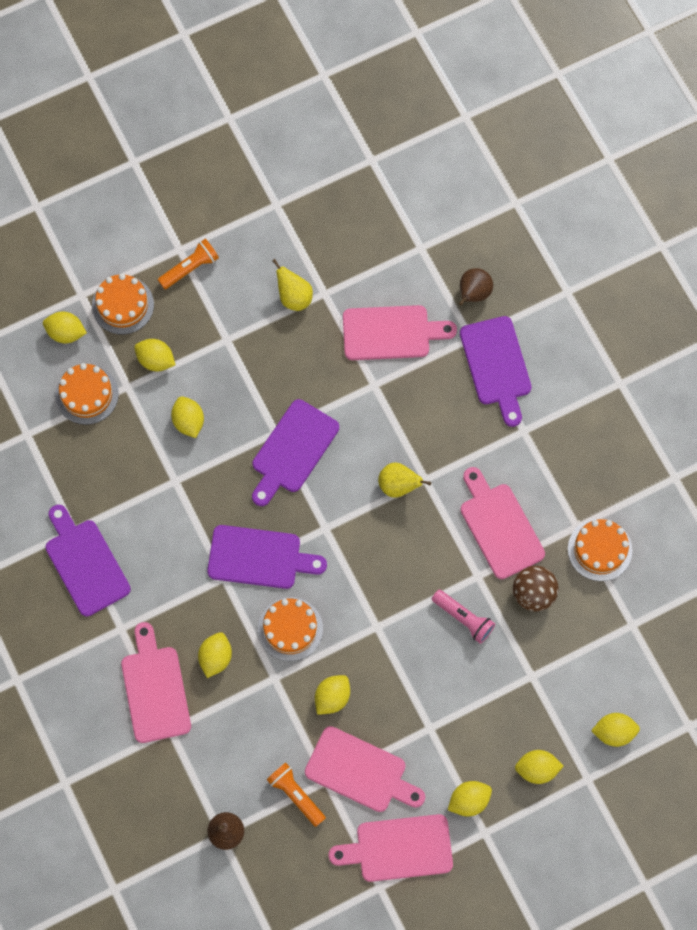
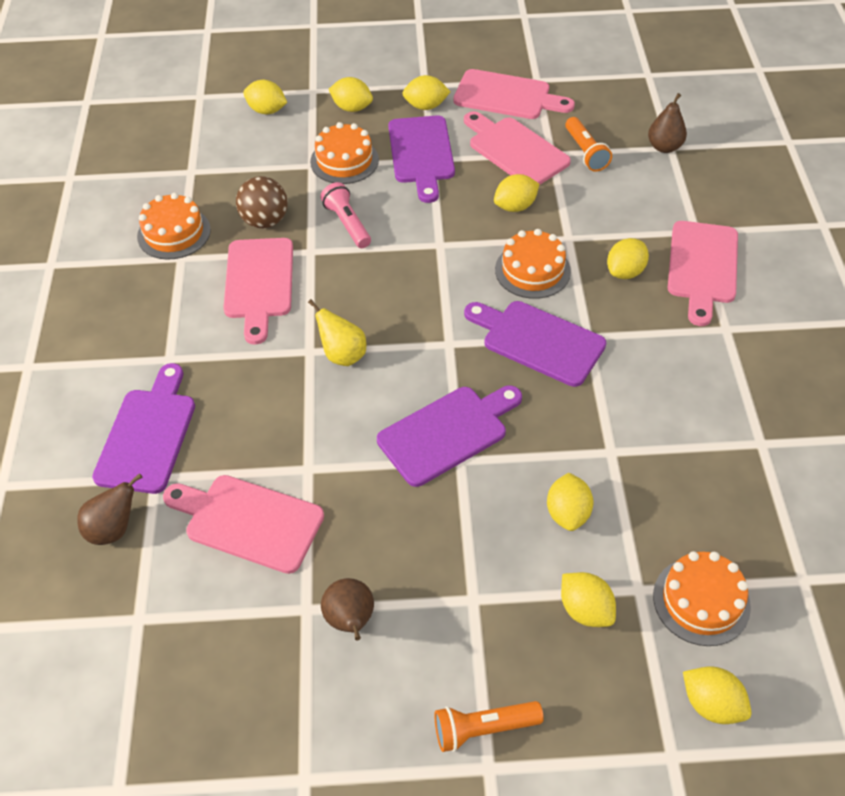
camera: 155 degrees left, 20 degrees down
purple cutting board [45,505,131,617] -> purple cutting board moved to [388,115,455,203]
orange cake [92,274,154,334] -> orange cake moved to [310,122,379,184]
yellow pear [272,259,313,311] -> brown pear [321,578,374,640]

